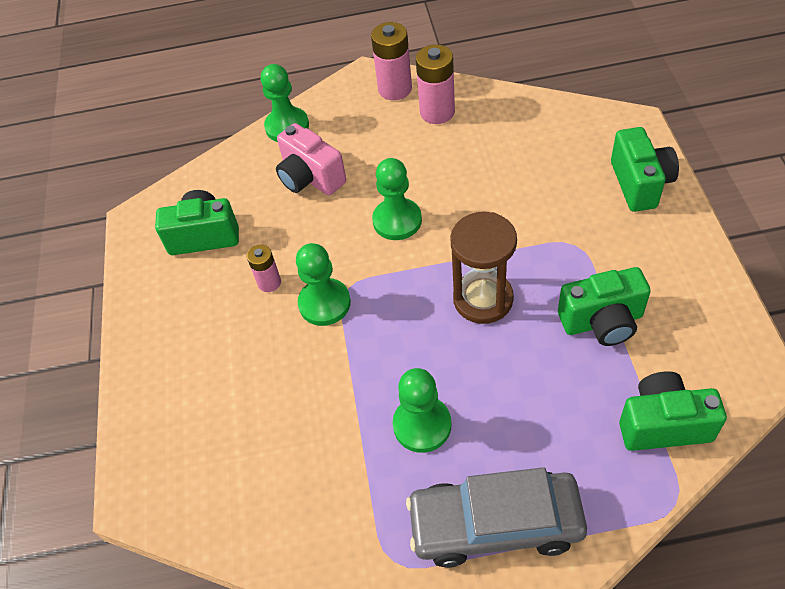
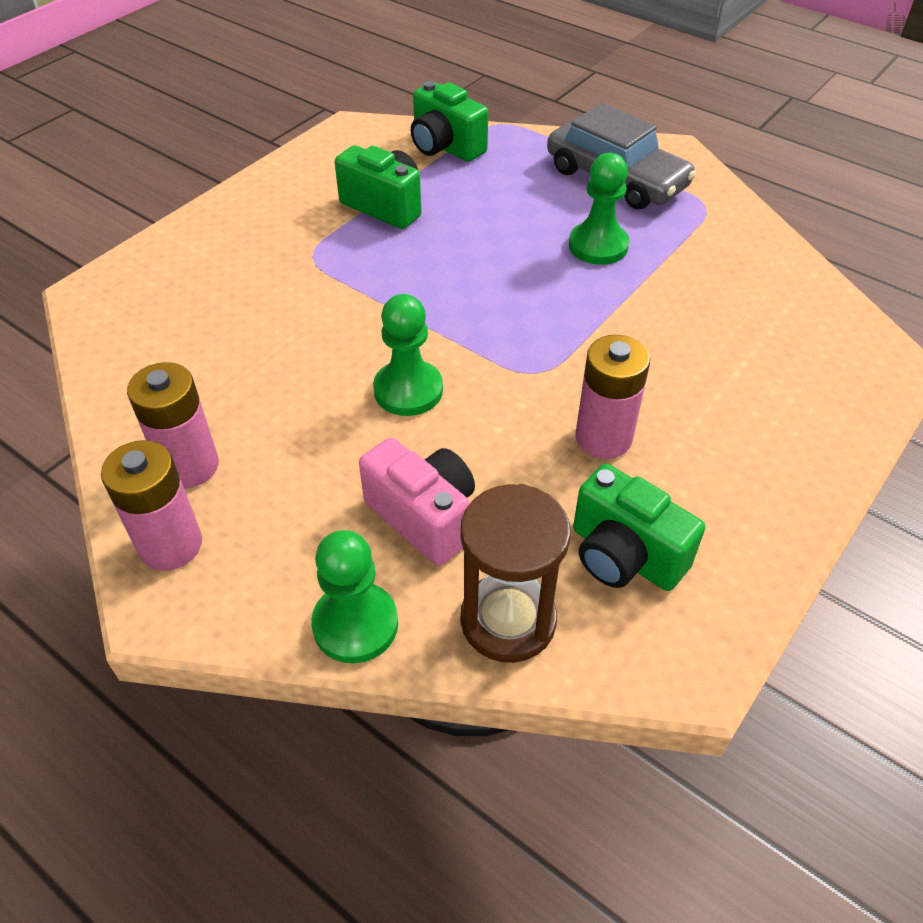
camera: 140 degrees left, 5 degrees down
pink battery [247,245,281,292] -> pink battery [575,335,650,459], size x1.67
pink camera [276,123,346,195] -> pink camera turned 45 degrees counterclockwise [359,438,475,566]
green pawn [296,243,351,326] -> none
brown hourglass [450,212,517,324] -> brown hourglass moved to [460,484,571,663]
green camera [611,127,679,212] -> none

